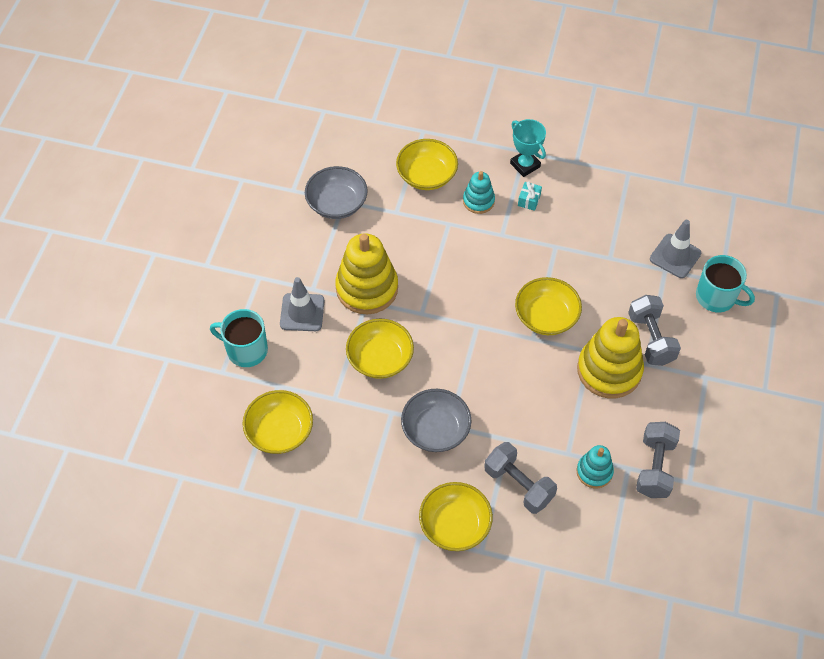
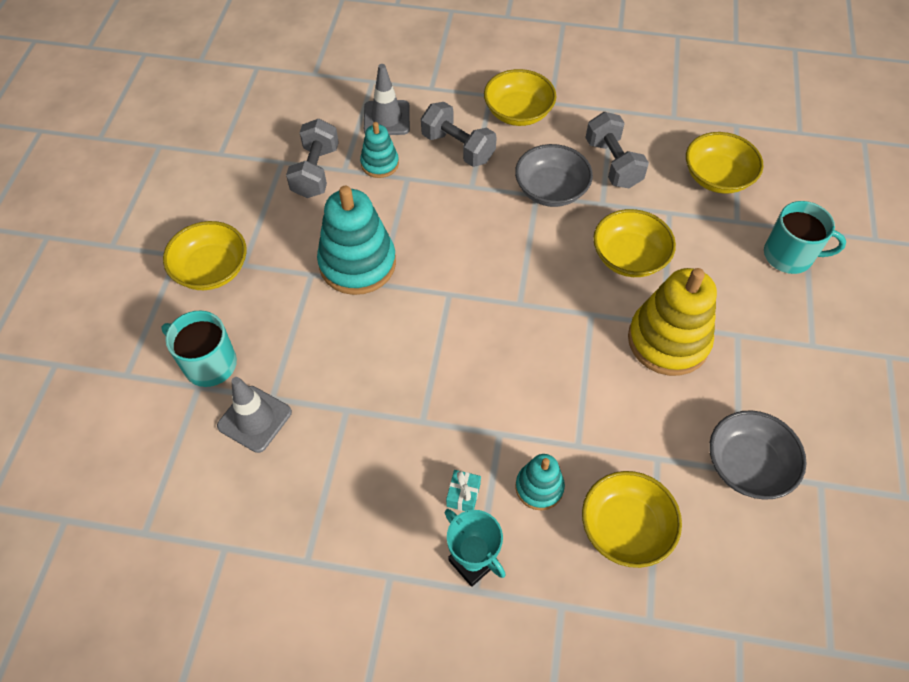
camera: 175 degrees right, 0 degrees up
grey traffic cone [280,277,324,331] -> grey traffic cone moved to [364,64,410,135]
yellow bowl [515,277,582,335] -> yellow bowl moved to [163,221,246,290]
yellow stacking toy [577,317,644,398] -> turquoise stacking toy [317,186,396,295]
grey dumbbell [628,295,681,366] -> grey dumbbell moved to [585,112,649,188]

